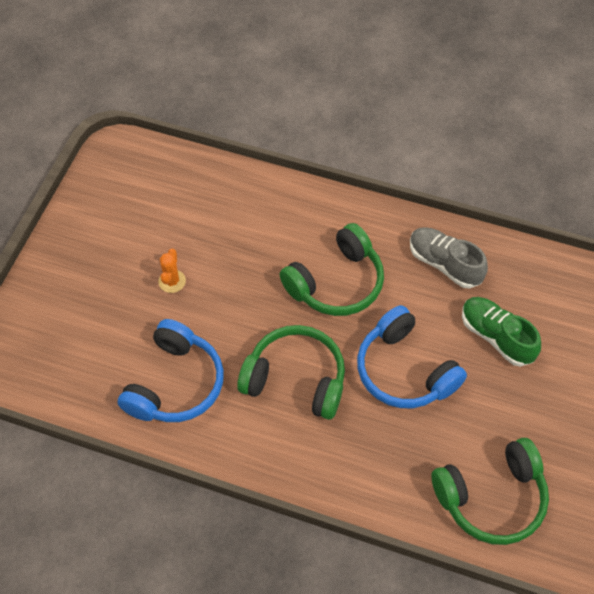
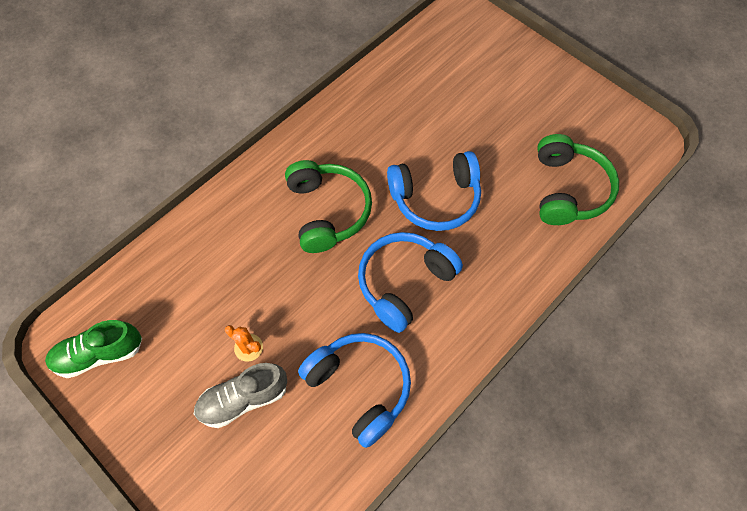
camera: 65 degrees left, 5 degrees up
green headphones [237,325,345,420] -> blue headphones [358,232,463,333]
grey shoe [410,227,488,288] -> grey shoe moved to [194,363,287,428]
green shoe [462,297,541,366] -> green shoe moved to [45,320,142,378]

